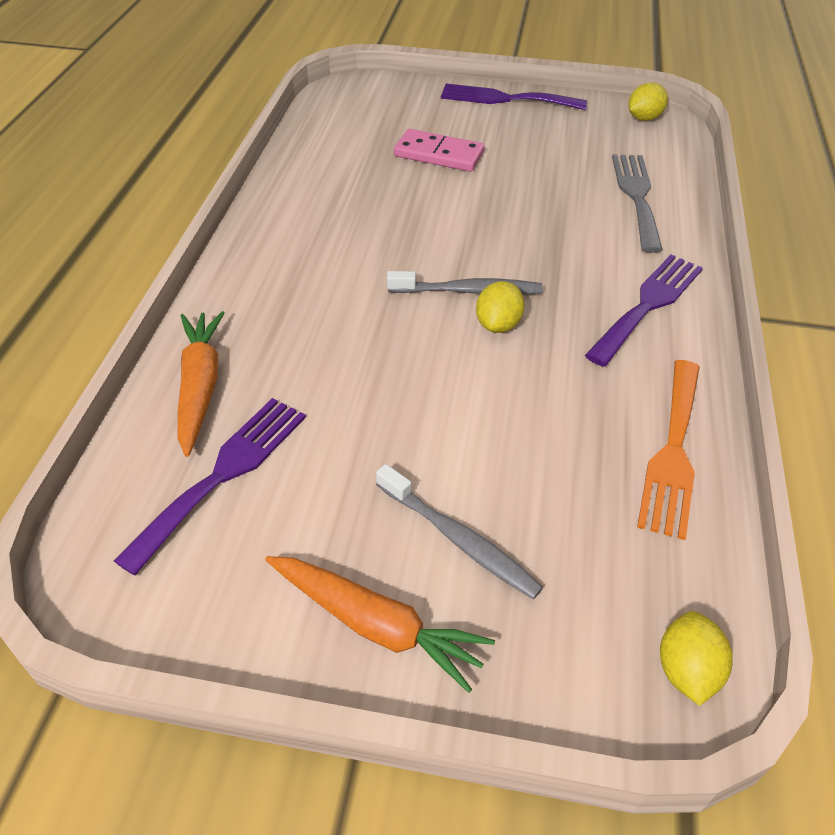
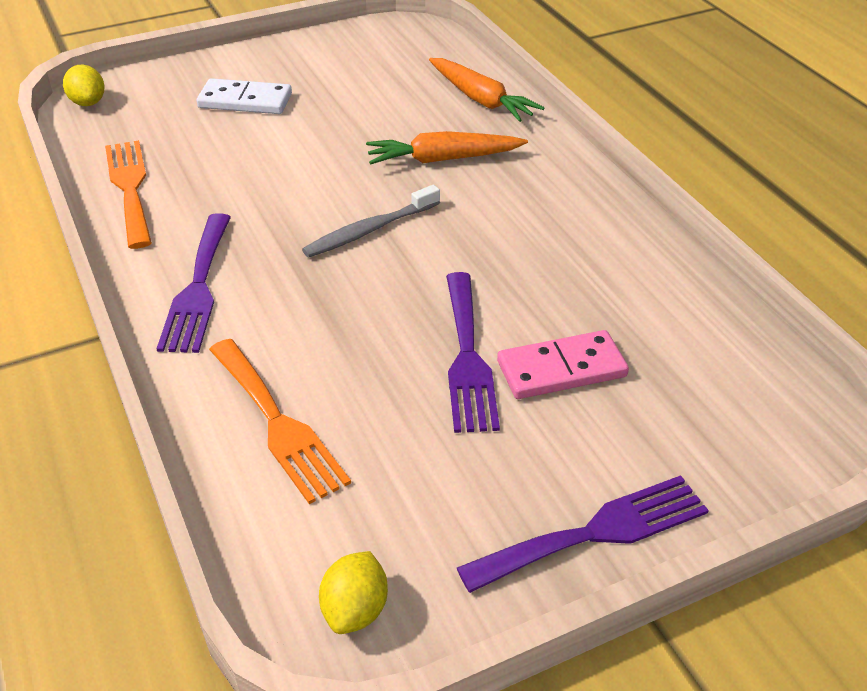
camera: 145 degrees right, 5 degrees down
purple fork [114,398,306,576] -> purple fork moved to [446,272,500,433]
orange carrot [265,556,495,693] -> orange carrot moved to [366,131,528,165]
grey toothbrush [376,464,543,600] -> white domino [197,78,292,114]
yellow lemon [476,281,525,333] -> none
grey fork [612,154,663,253] -> orange fork [209,339,351,504]

